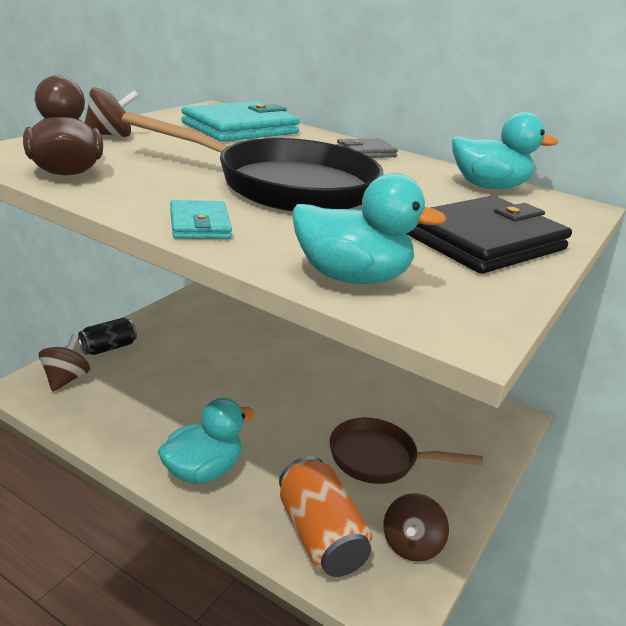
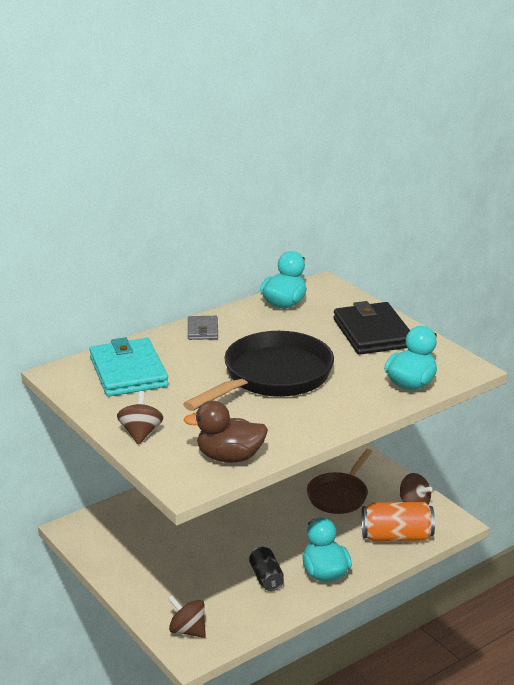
camera: 65 degrees left, 0 degrees up
black can [78,318,137,355] -> black can moved to [249,547,284,591]
turquoise wallet [170,200,232,239] -> none

